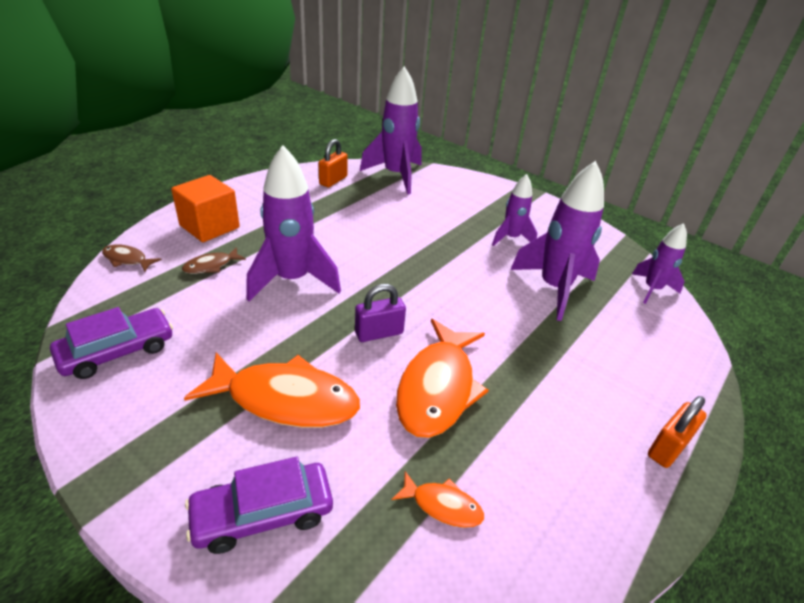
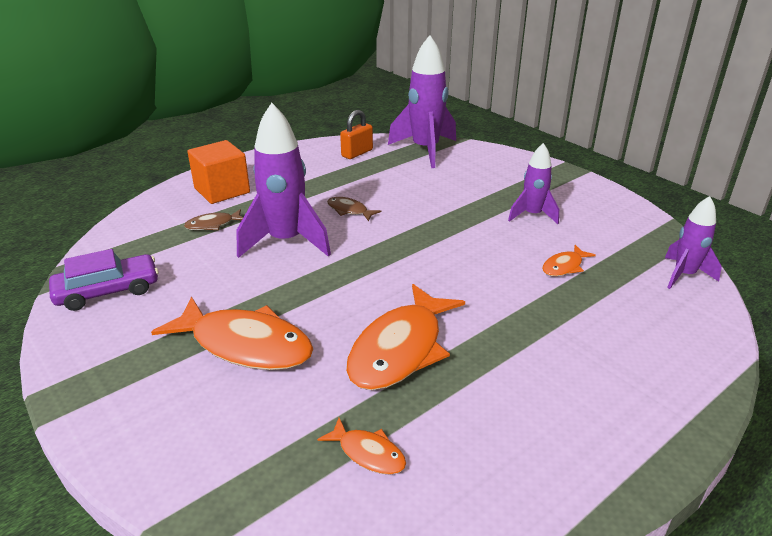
camera: 15 degrees right, 5 degrees down
brown fish [102,245,162,272] -> brown fish moved to [327,197,381,221]
purple car [185,457,333,554] -> none
purple padlock [355,284,406,342] -> none
purple rocket [510,161,604,321] -> orange fish [542,245,596,276]
orange padlock [648,396,707,468] -> none

